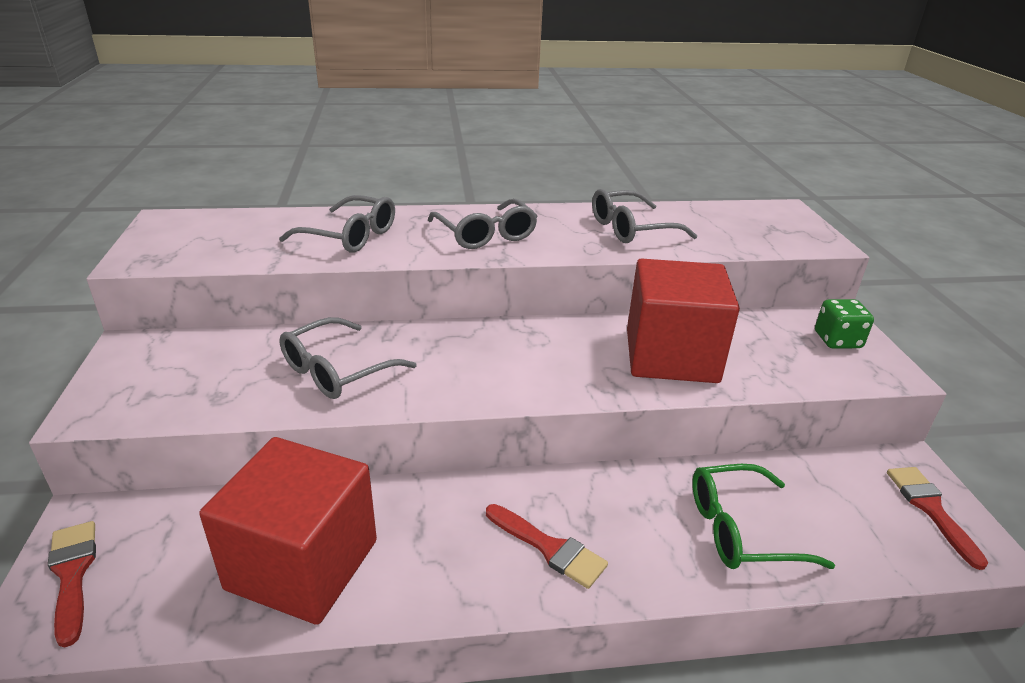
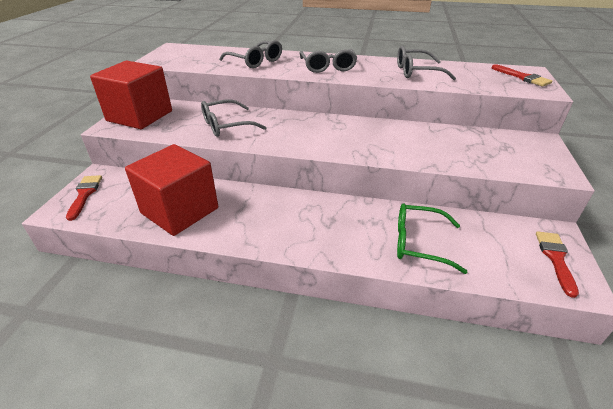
camera: 20 degrees right, 5 degrees up
red brush [486,504,608,589] -> red brush moved to [492,64,553,87]
red cube [627,258,740,383] -> red cube moved to [90,61,172,129]
green dice [815,299,874,349] -> none

